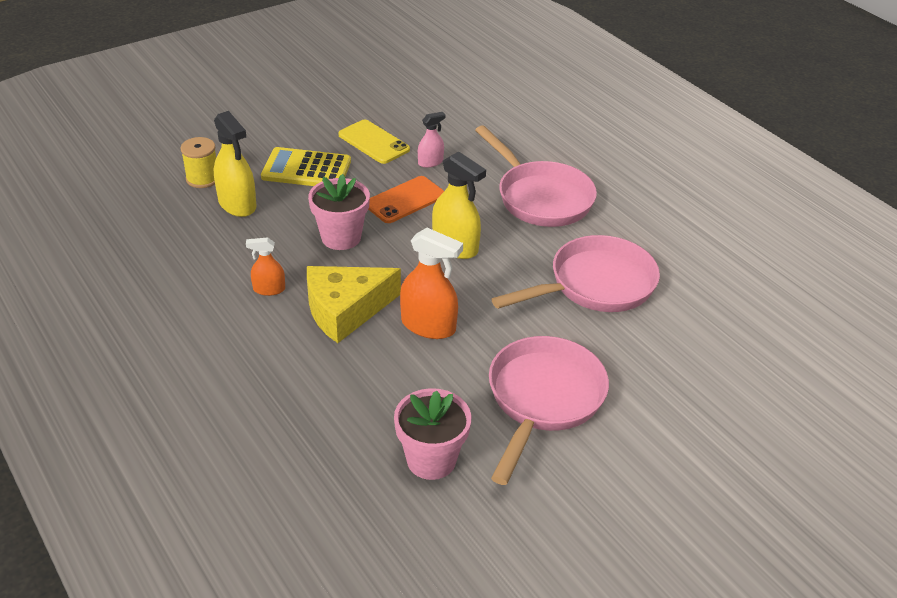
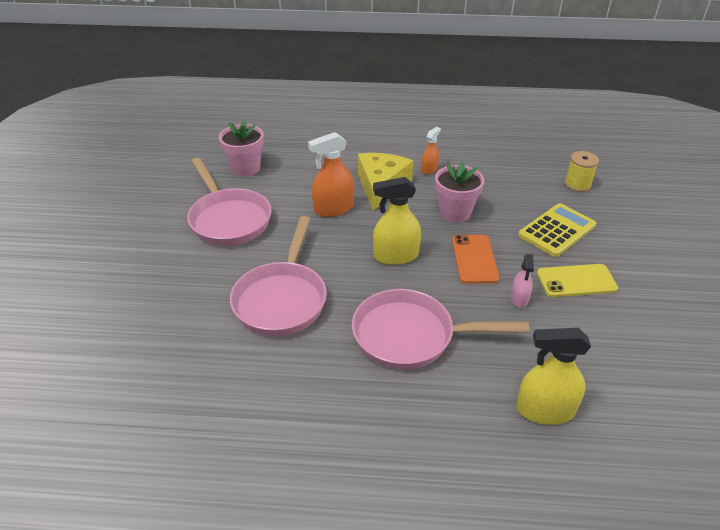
camera: 130 degrees right, 0 degrees up
yellow spray bottle [214,111,257,217] -> yellow spray bottle moved to [516,328,591,425]

